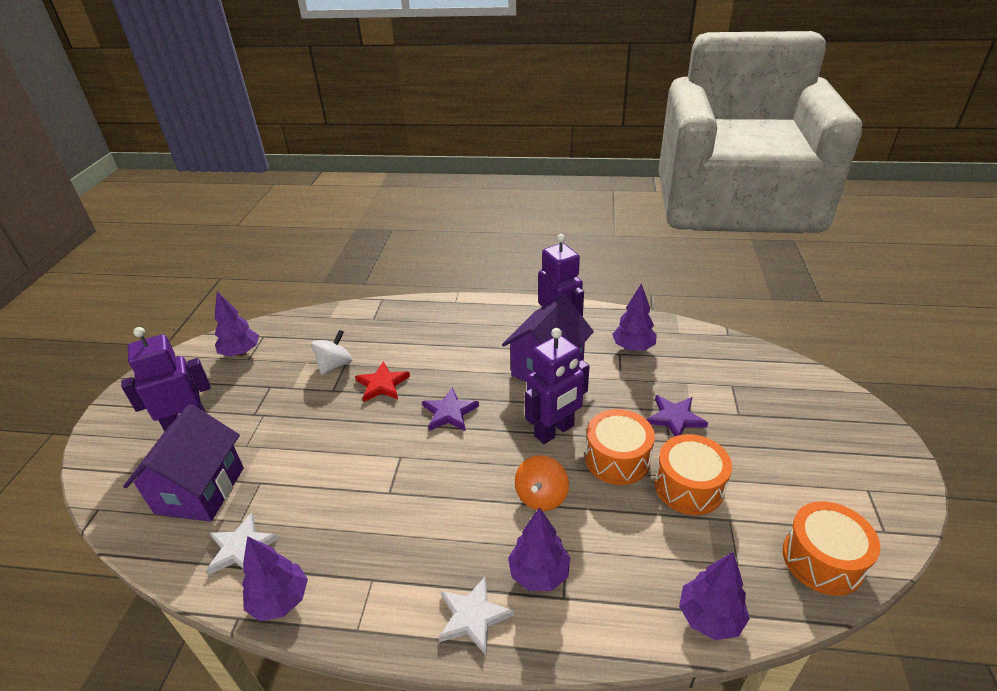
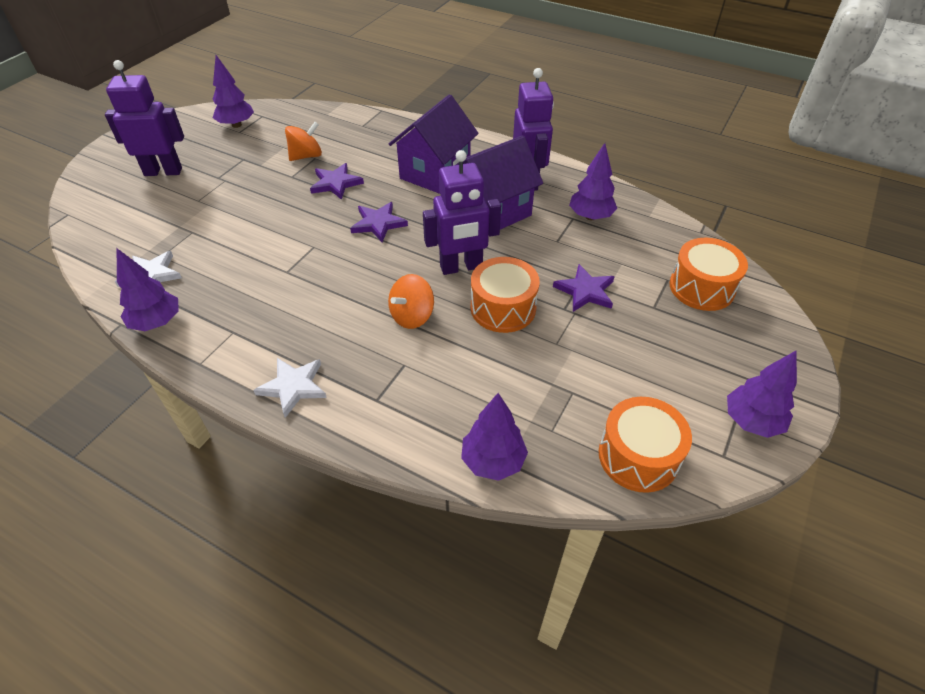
camera: 20 degrees right, 10 degrees up
purple house [123,404,244,522] -> purple house moved to [389,94,479,194]
white spinning top [311,330,353,375] -> orange spinning top [285,122,322,161]
red star [355,361,410,402] -> purple star [310,163,364,200]
purple tree [508,507,571,591] -> purple tree moved to [727,351,797,438]
orange drum [655,434,732,515] -> orange drum moved to [669,238,748,311]

